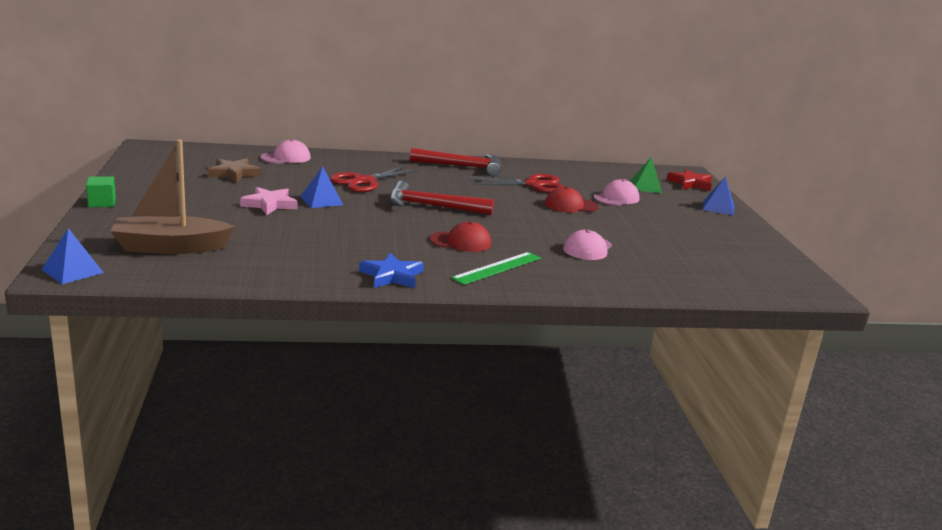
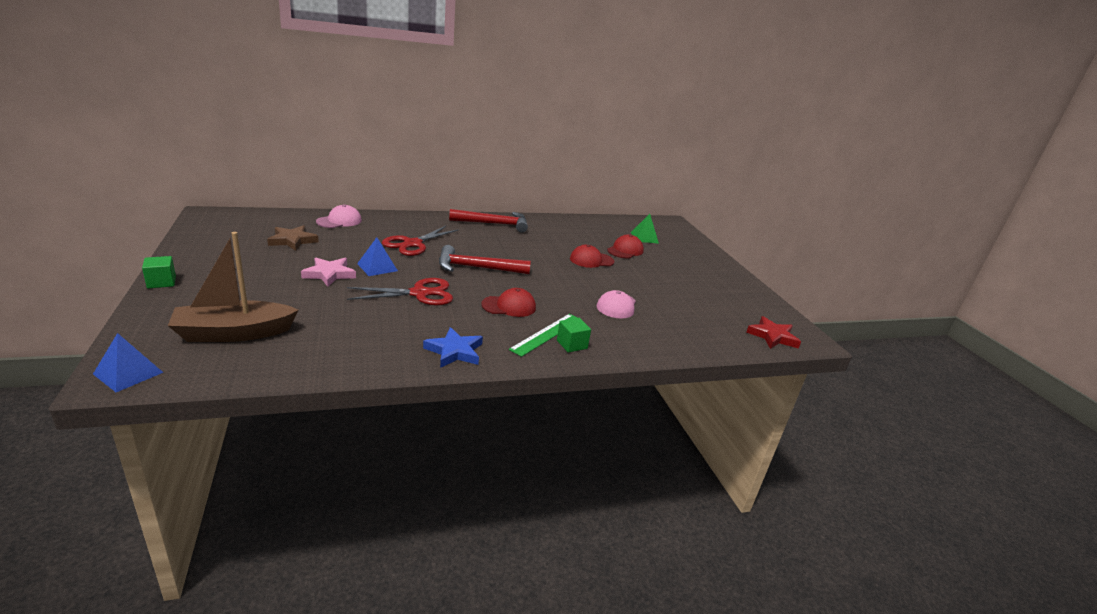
camera: 10 degrees left, 5 degrees up
red scissors [470,174,564,193] -> red scissors moved to [347,278,453,305]
pink cap [594,179,639,206] -> red cap [607,234,644,258]
red star [667,169,712,191] -> red star moved to [746,316,801,349]
blue pyramid [702,177,734,215] -> none
none -> green cube [557,318,591,352]

